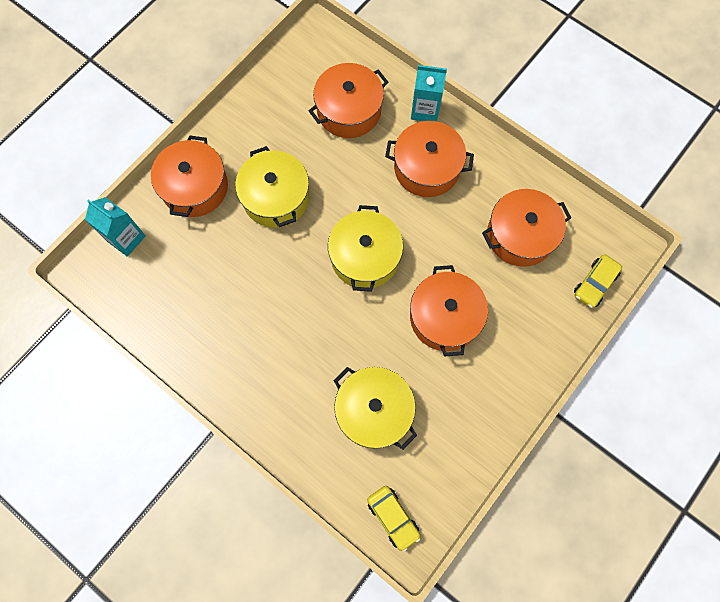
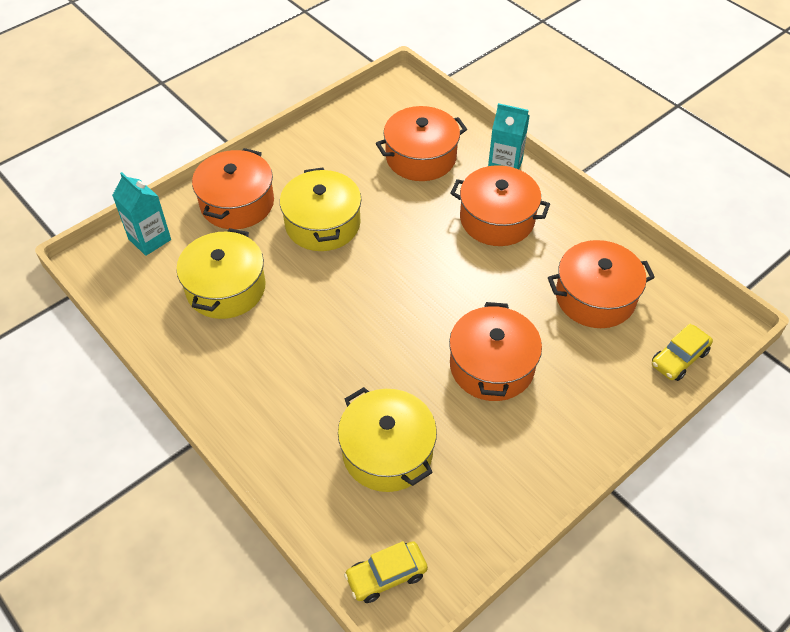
camera: 10 degrees right, 20 degrees down
yellow pot [328,205,403,292] -> yellow pot moved to [176,228,266,319]
yellow car [367,486,421,552] -> yellow car turned 90 degrees clockwise [344,541,428,603]

